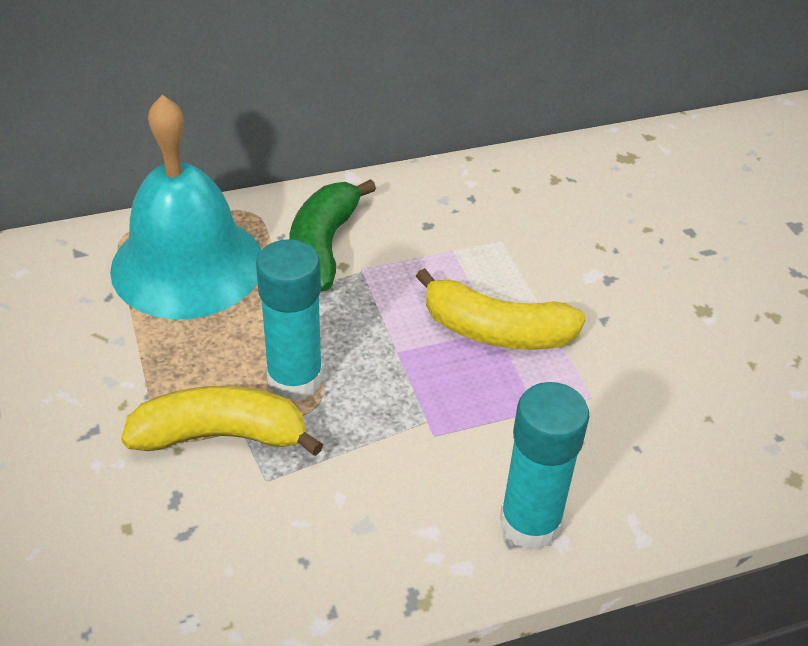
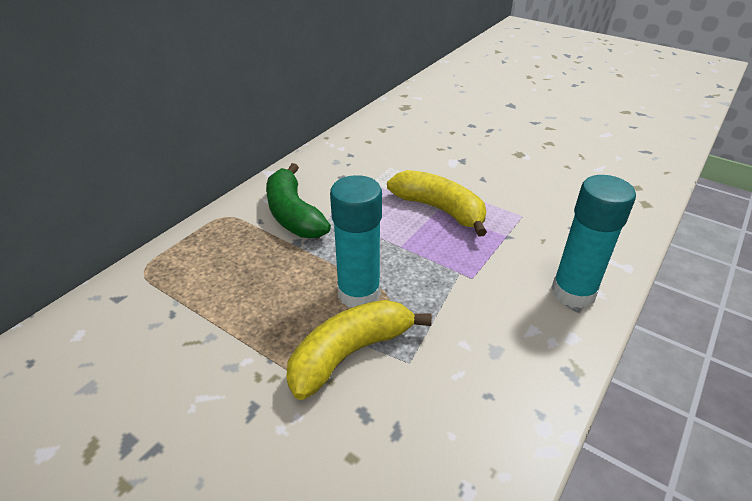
camera: 35 degrees left, 5 degrees down
turquoise bell [110,95,261,319] -> none
yellow banana [416,268,586,350] -> yellow banana turned 120 degrees counterclockwise [387,170,487,237]

